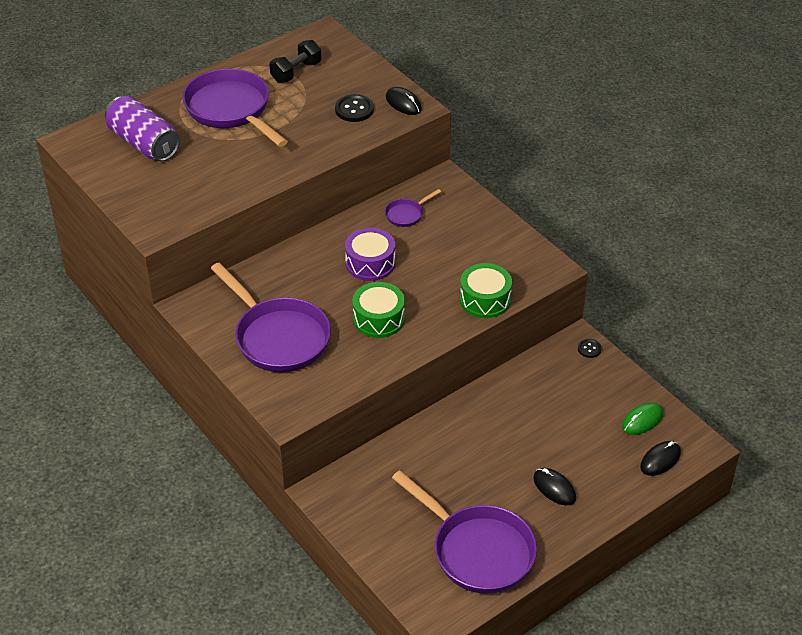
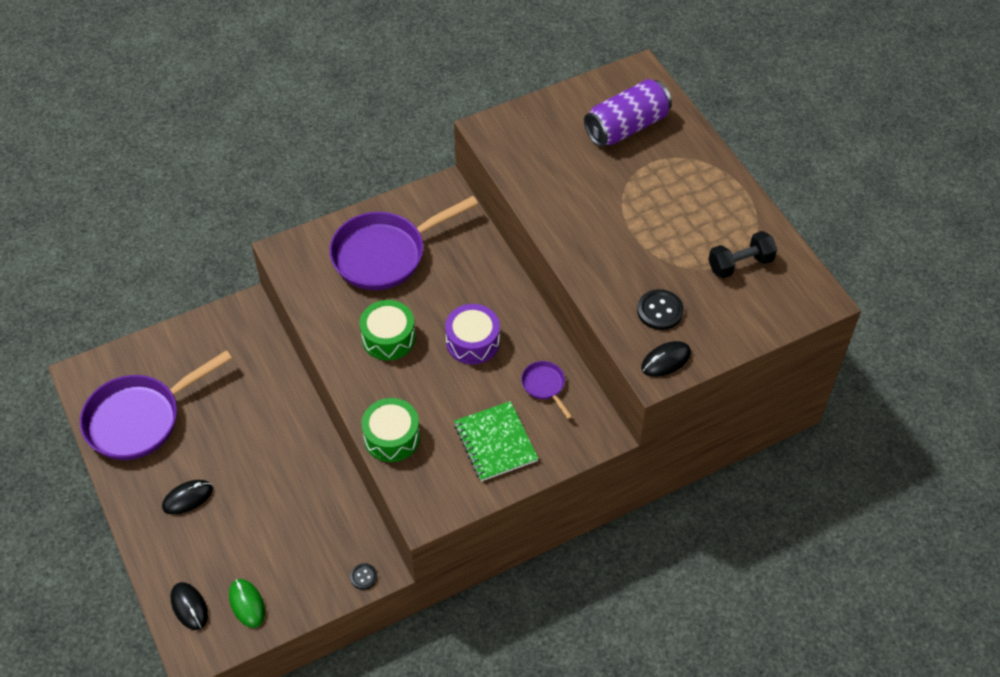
camera: 100 degrees right, 10 degrees up
purple pan [182,69,288,147] -> none
black dumbbell [269,40,321,83] -> black dumbbell turned 75 degrees counterclockwise [708,231,777,279]
none -> green notebook [454,401,539,481]

